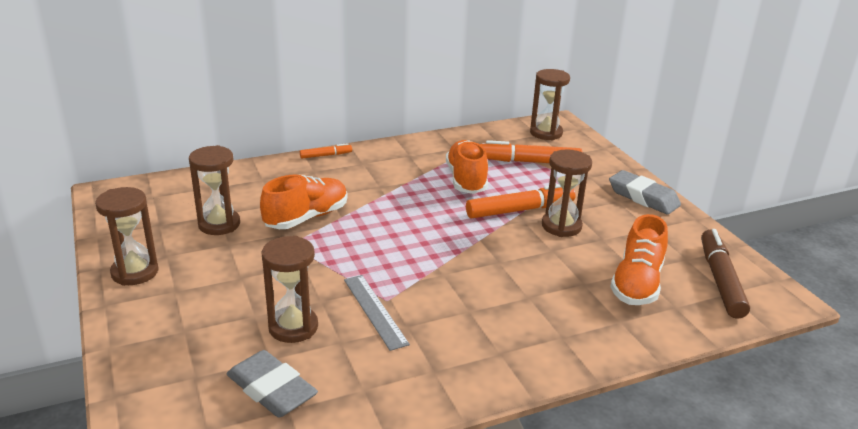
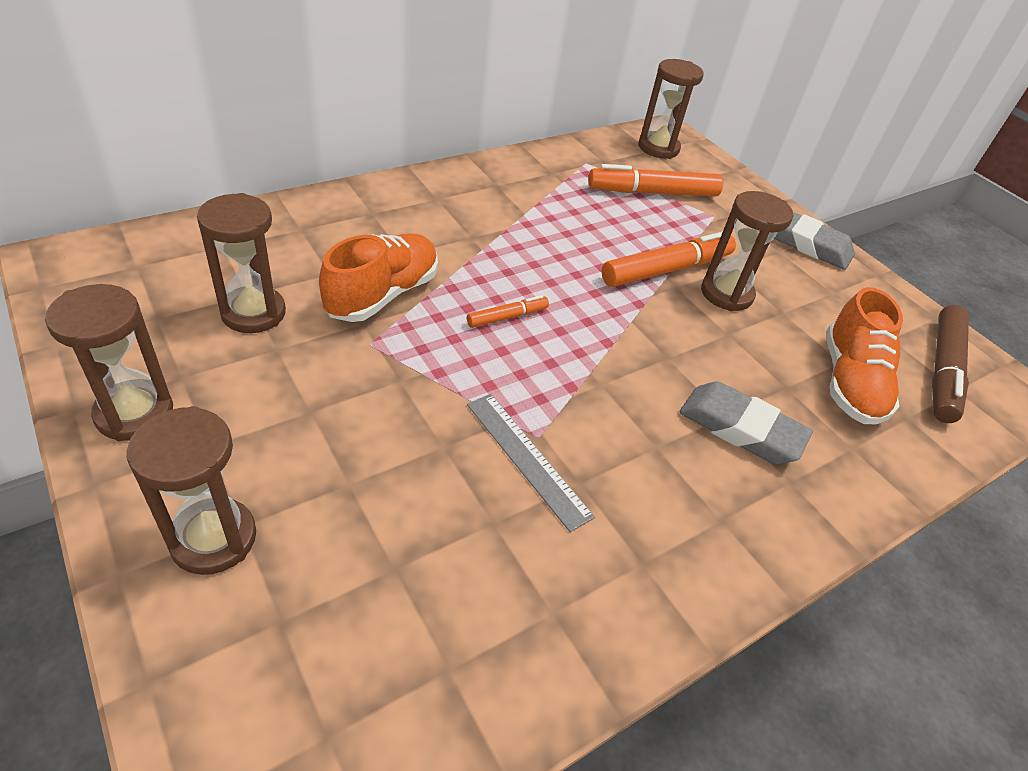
camera: 15 degrees left, 15 degrees up
grey eraser [227,350,318,418] -> grey eraser moved to [680,381,813,464]
brown hourglass [261,236,318,343] -> brown hourglass moved to [126,406,256,575]
orange marker [300,143,352,159] -> orange marker moved to [467,295,549,328]
orange shoe [446,140,488,194] -> none
brown marker [701,229,750,319] -> brown marker turned 150 degrees counterclockwise [932,305,969,423]

